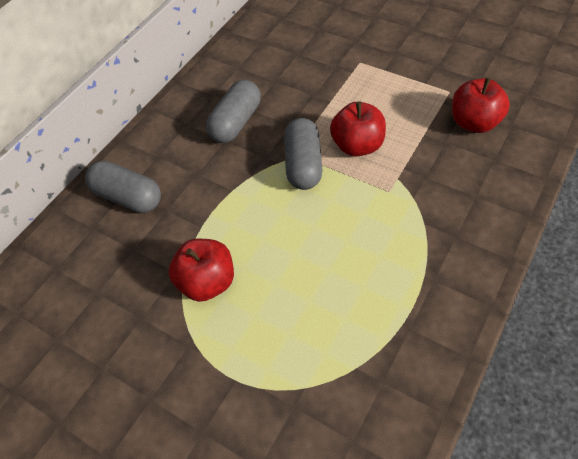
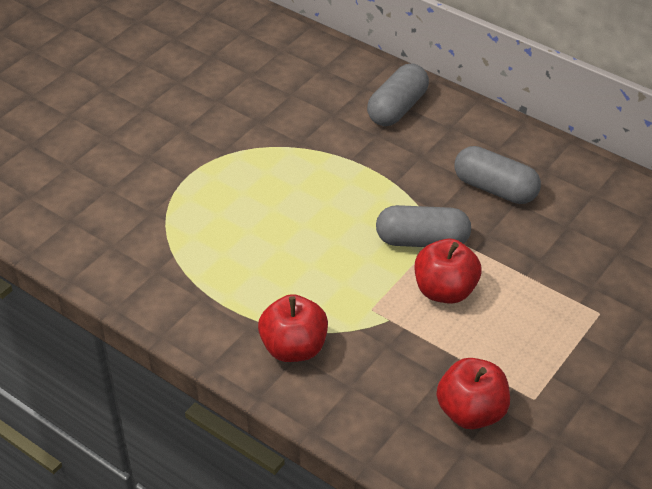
camera: 90 degrees right, 10 degrees down
red apple [169,239,234,302] -> red apple moved to [258,294,328,362]

